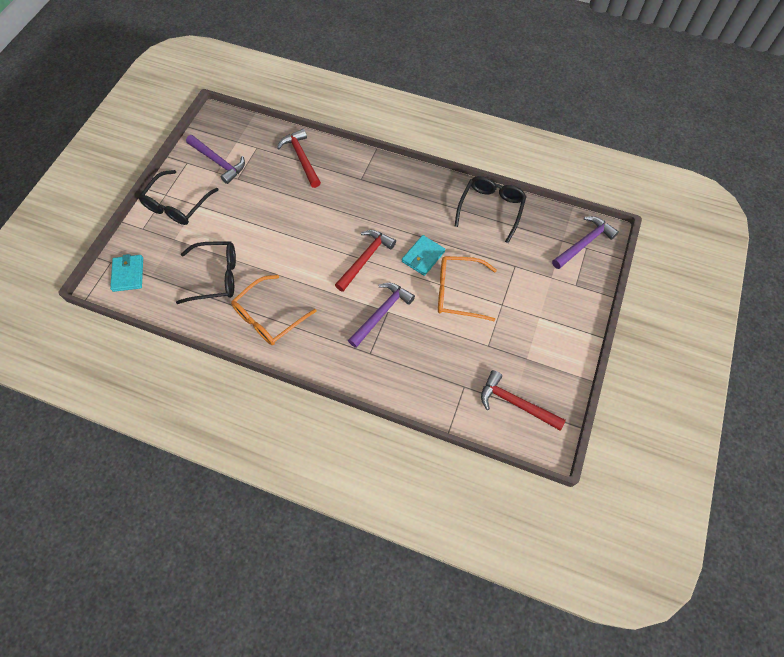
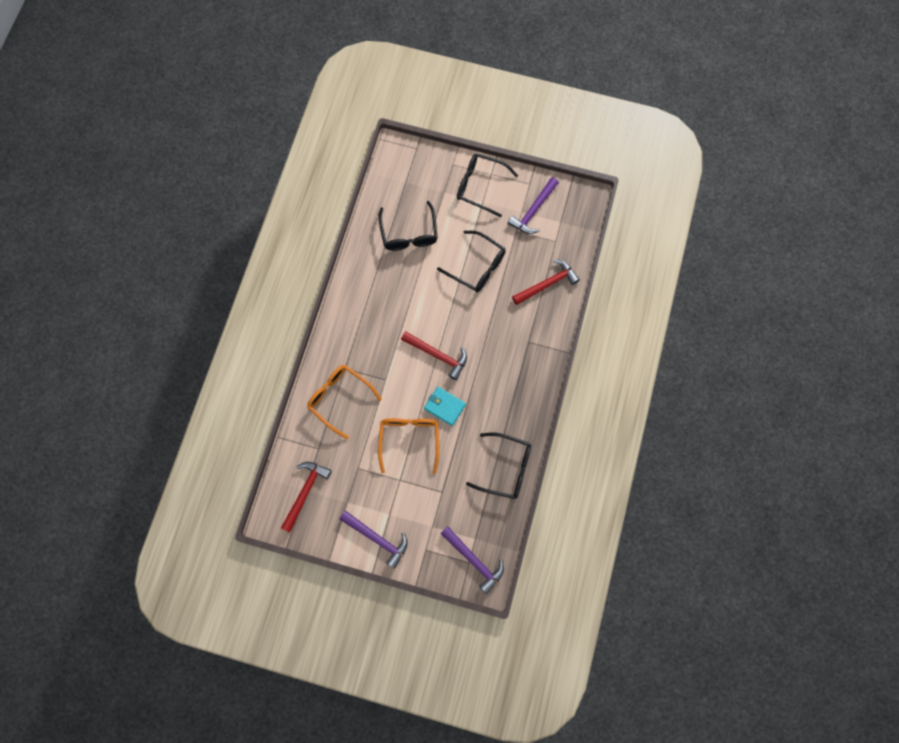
camera: 85 degrees right, 10 degrees up
turquoise wallet [110,254,143,292] -> none
orange glasses [231,275,317,345] -> orange glasses moved to [307,365,382,439]
purple hammer [348,283,415,348] -> purple hammer moved to [339,511,408,569]
none -> black glasses [437,231,506,292]

